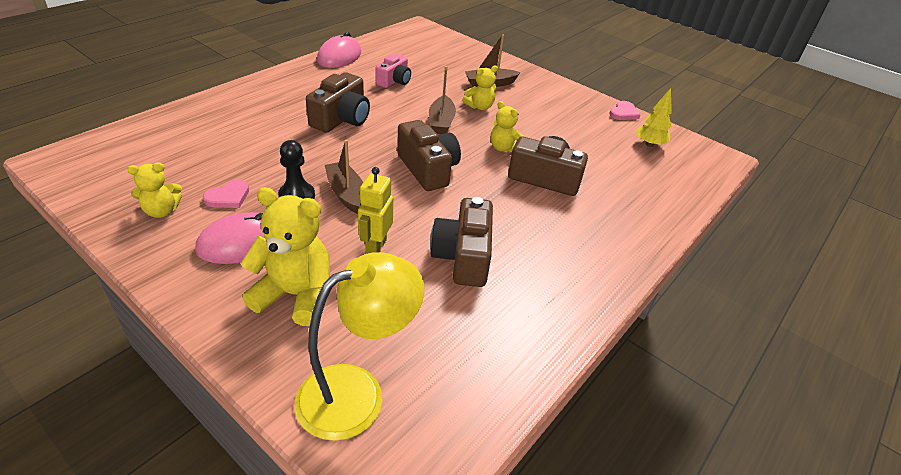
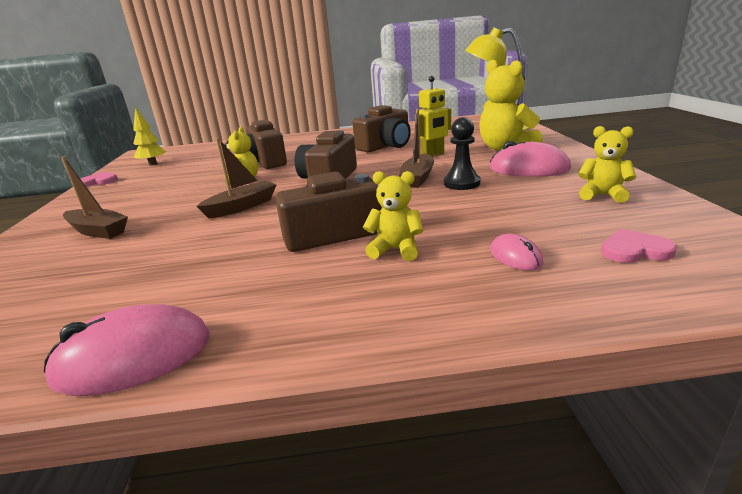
camera: 130 degrees left, 15 degrees down
pink heart [203,180,249,208] -> pink heart moved to [601,229,677,263]
pink camera [376,54,411,88] -> none
yellow teddy bear [462,65,498,110] -> yellow teddy bear moved to [363,171,423,261]
none -> pink mouse [490,234,543,271]

